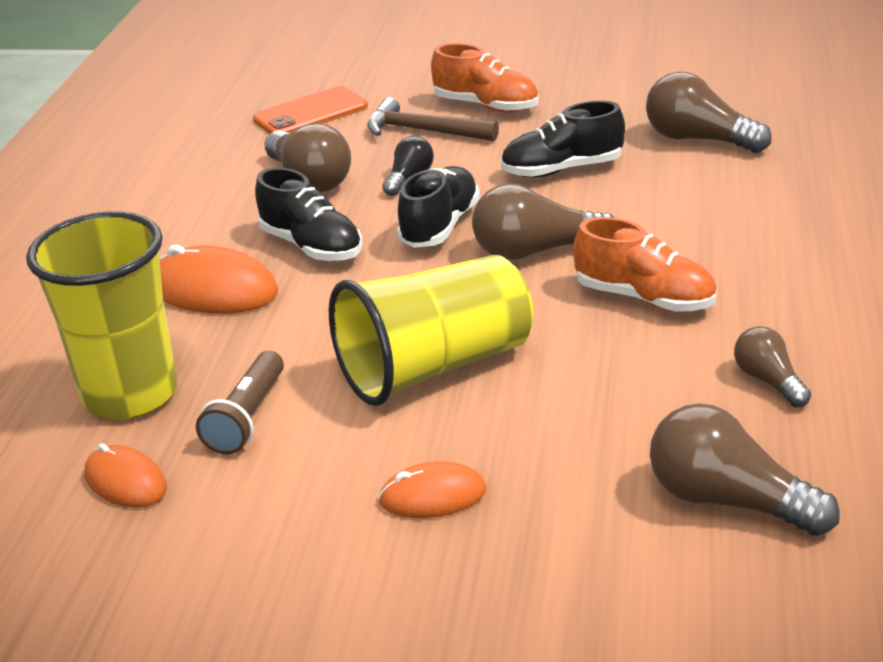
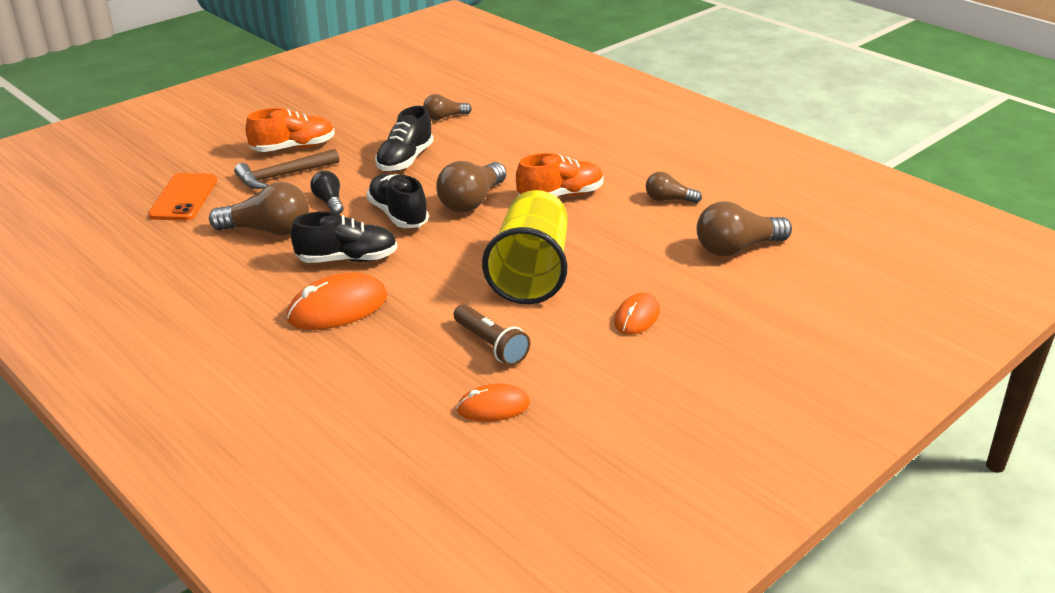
camera: 55 degrees left, 0 degrees up
yellow cup [26,211,177,420] -> none
brown light bulb [646,72,772,153] -> brown light bulb [423,94,472,120], size x0.58

